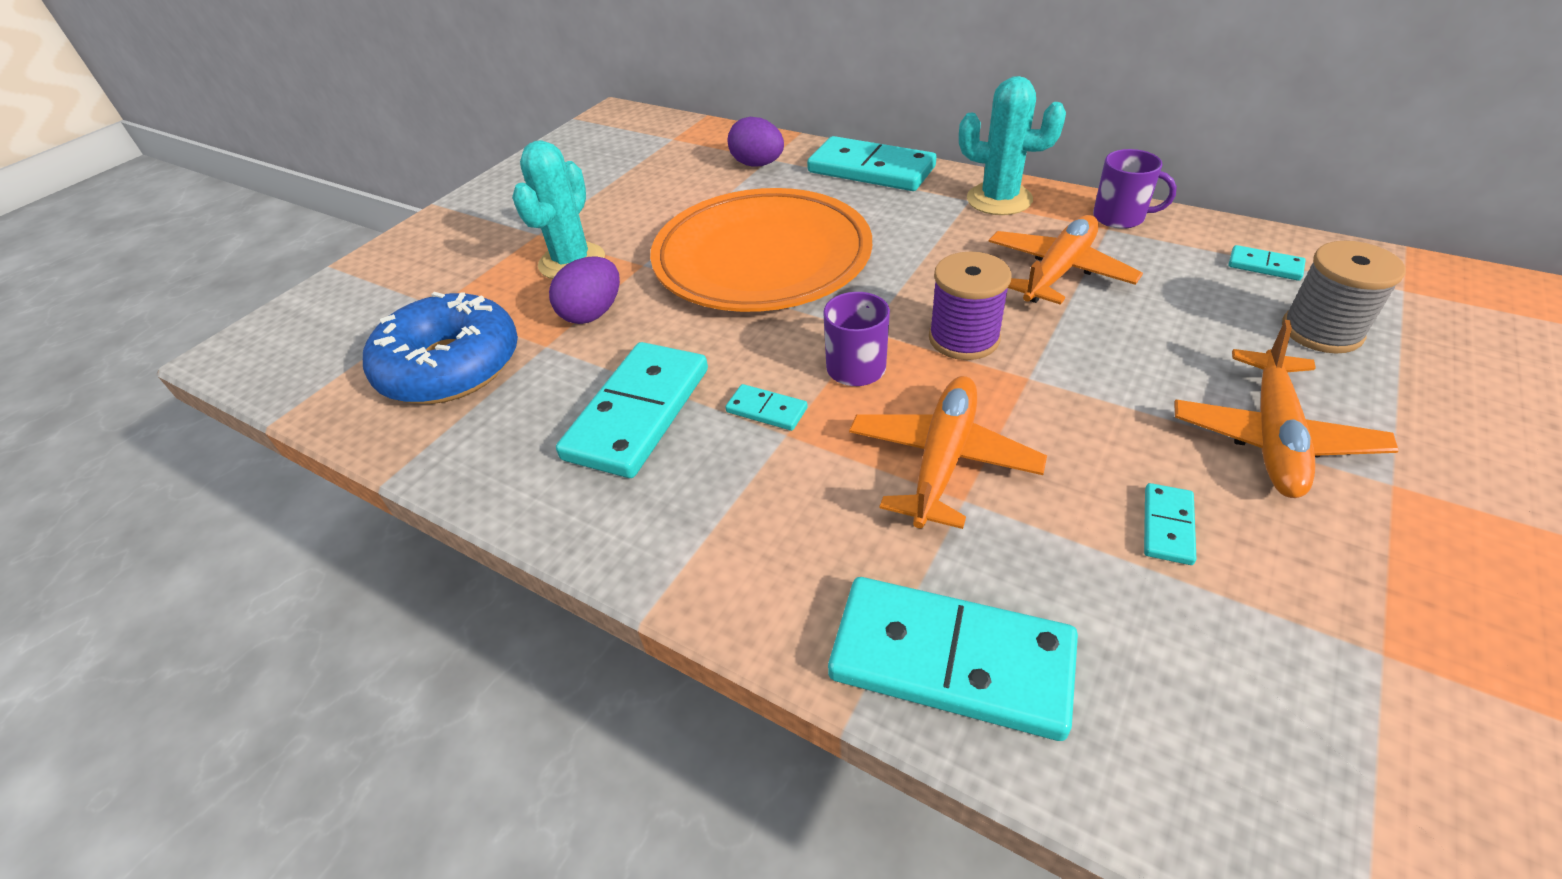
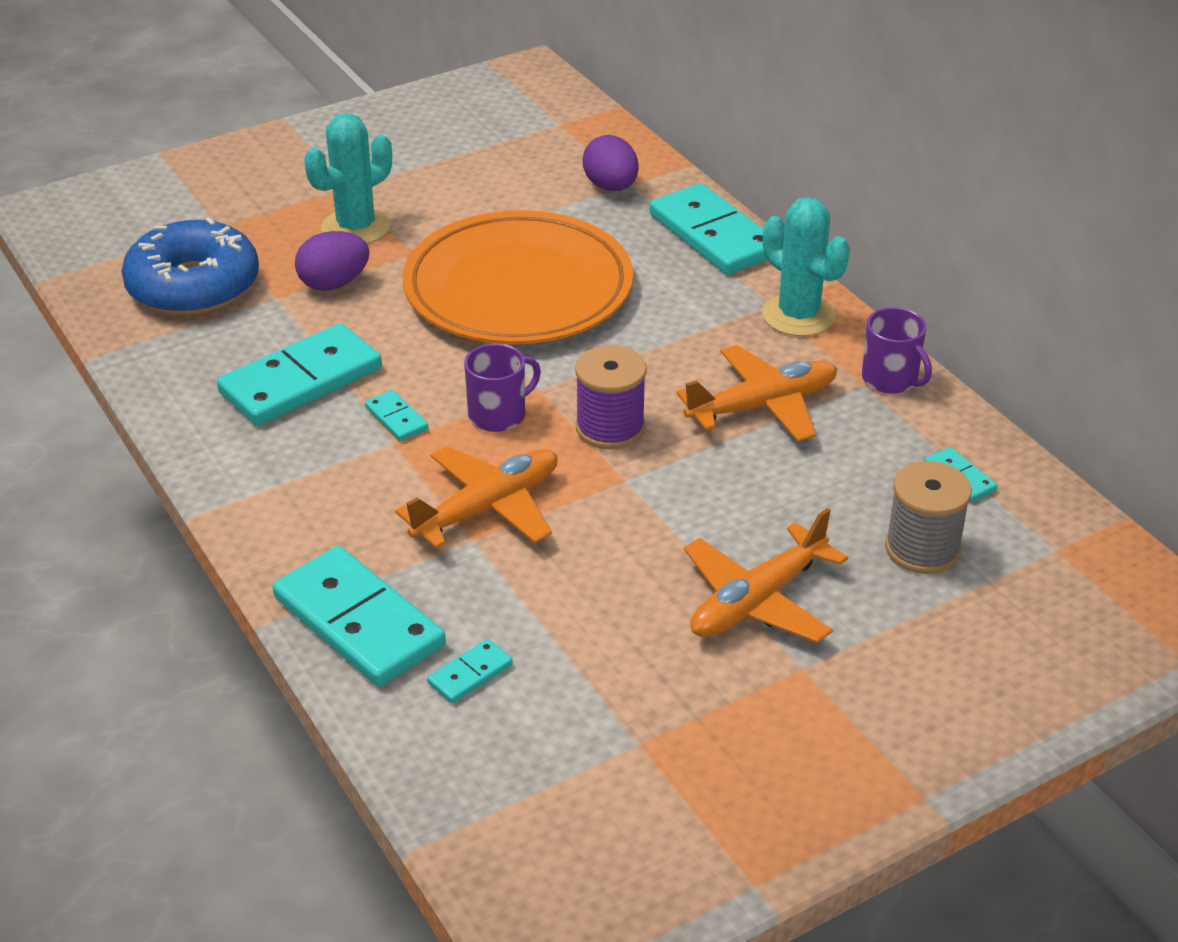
camera: 25 degrees right, 5 degrees down
turquoise domino [1144,483,1196,565] -> turquoise domino moved to [427,639,513,703]

